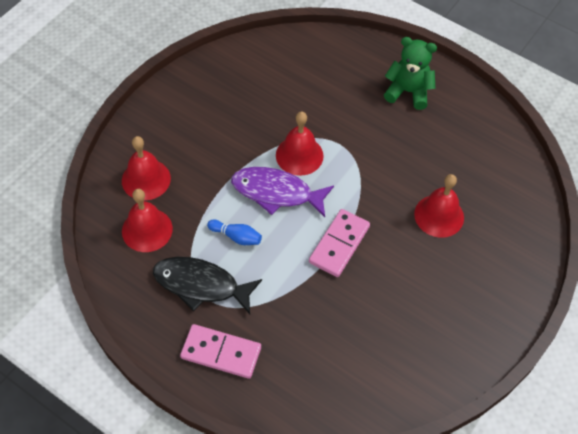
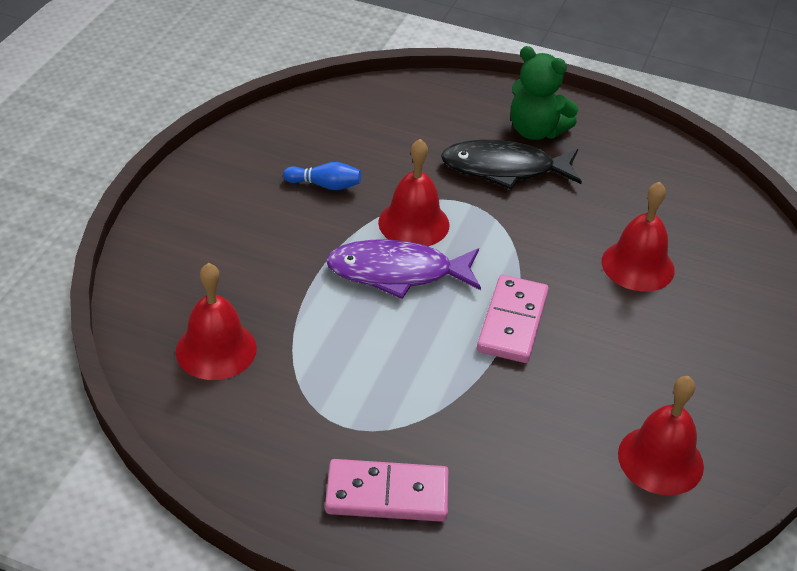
camera: 15 degrees left, 15 degrees down
red bell [122,136,171,200] -> red bell moved to [618,376,704,495]
black fish [153,257,262,314] -> black fish moved to [441,140,582,189]
blue bowling pin [207,220,262,245] -> blue bowling pin moved to [283,162,361,190]
green teddy bear [384,37,437,110] -> green teddy bear turned 150 degrees counterclockwise [511,46,578,140]

